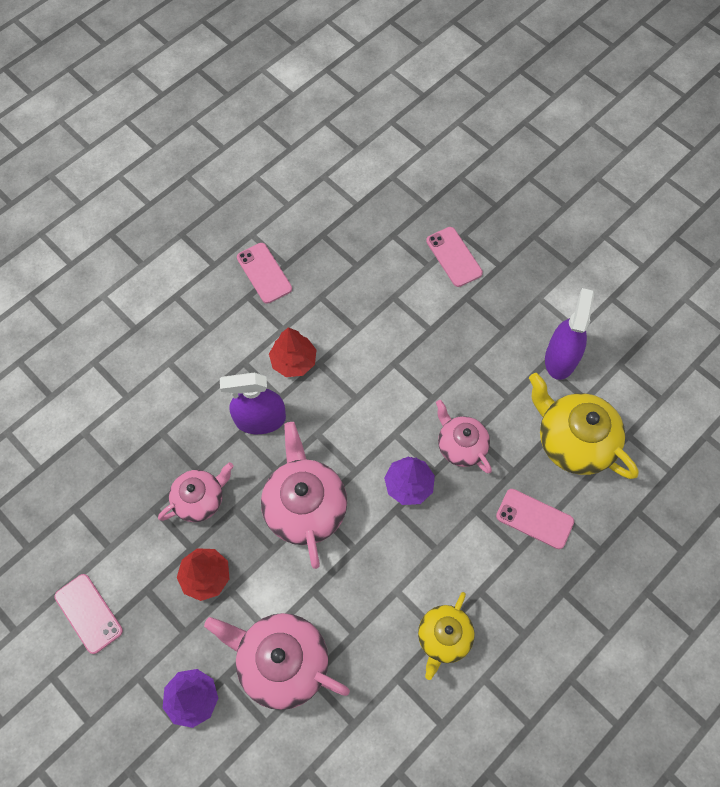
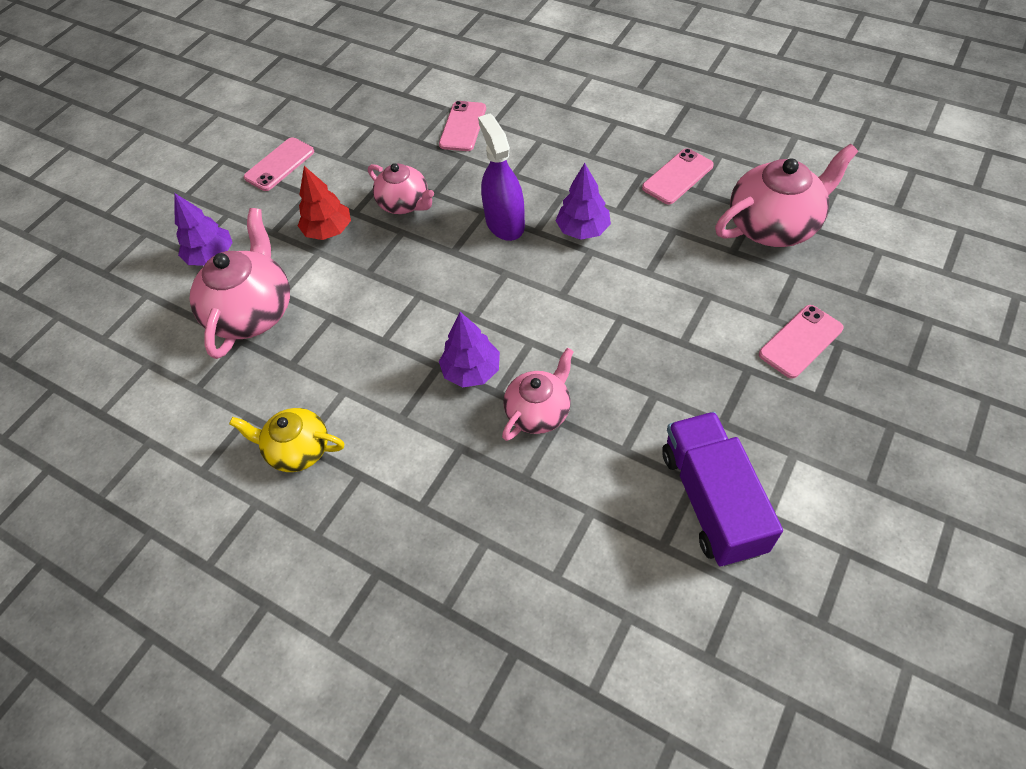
camera: 80 degrees right, 10 degrees down
pink teapot [261,422,347,569] -> pink teapot moved to [715,144,858,247]
red tree [269,327,316,377] -> purple tree [555,163,611,240]
pink phone [496,489,574,549] -> pink phone moved to [439,101,486,151]
yellow teapot [529,373,639,479] -> none
purple spray bottle [545,288,594,380] -> purple truck [662,412,783,566]

